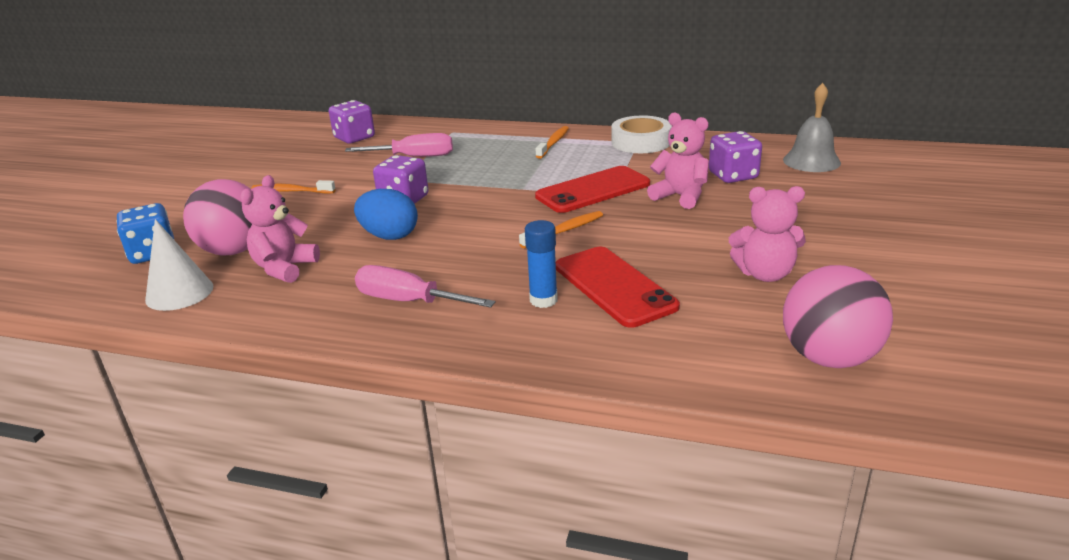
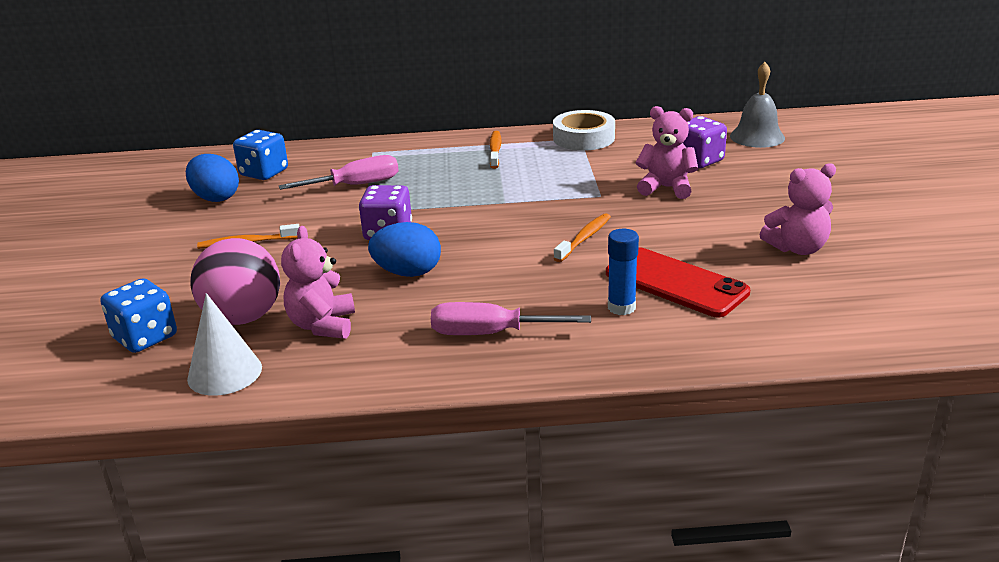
camera: 20 degrees left, 0 degrees up
purple dice [329,100,375,143] -> blue dice [233,130,288,180]
red phone [535,166,650,213] -> none
pink ball [783,265,893,368] -> none
none -> blue egg [186,154,239,202]

